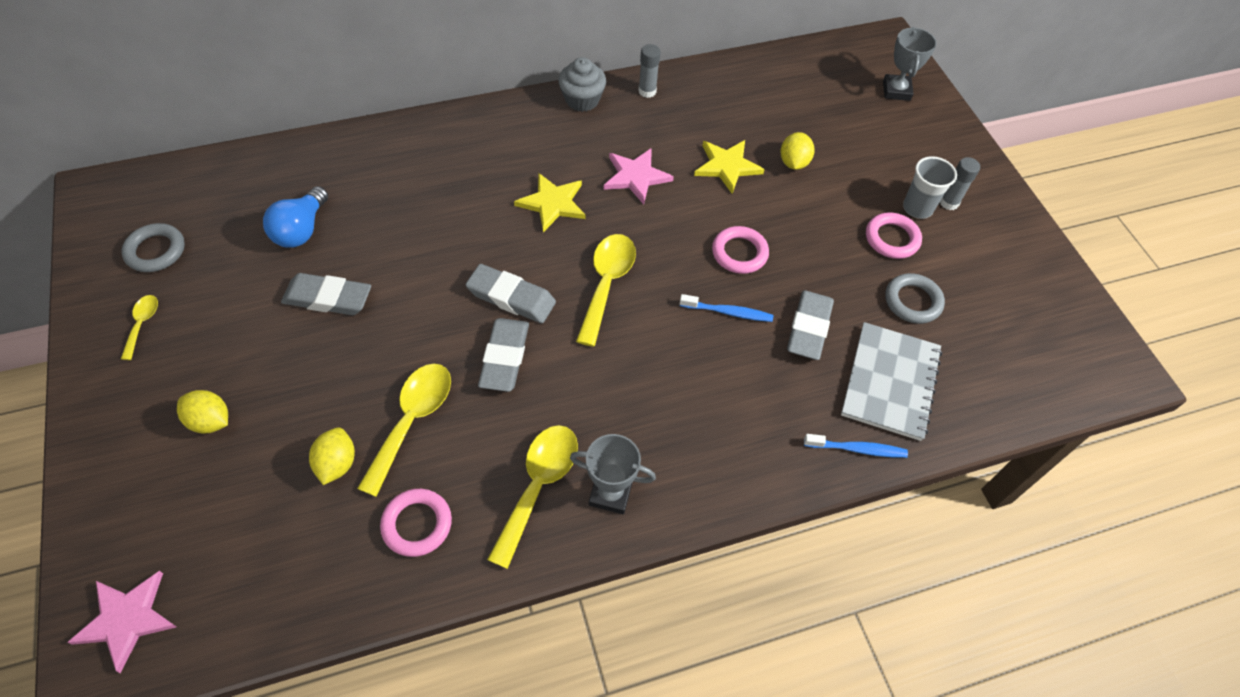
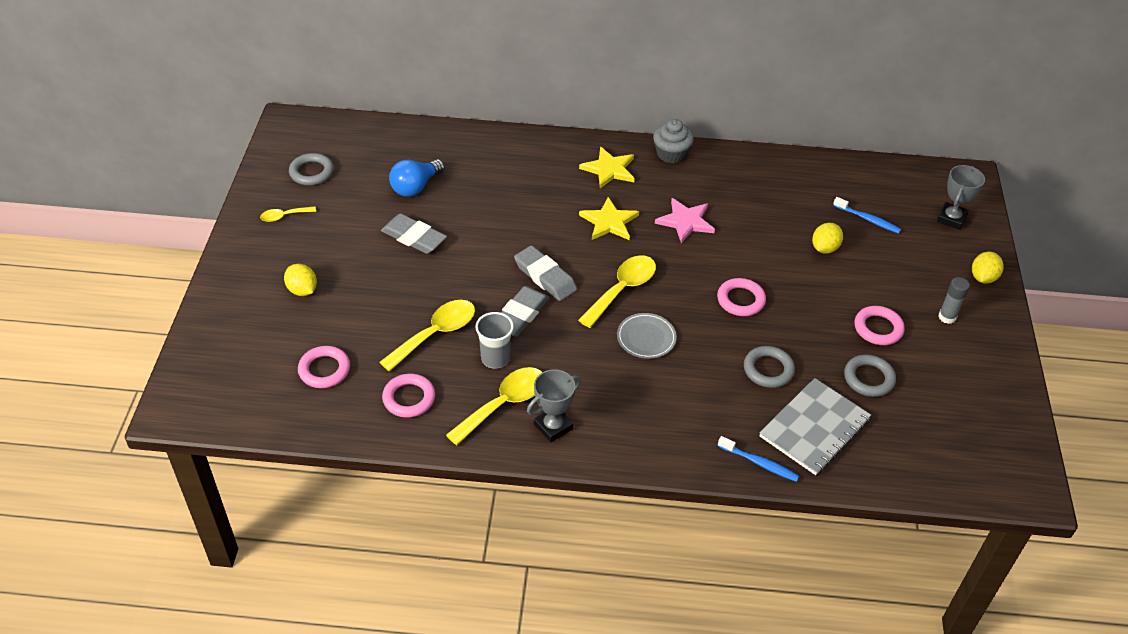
camera: 25 degrees right, 10 degrees down
pink star [67,571,176,673] -> none
yellow spoon [121,295,158,360] -> yellow spoon turned 135 degrees counterclockwise [260,206,316,222]
yellow lemon [309,427,355,485] -> yellow lemon moved to [972,252,1004,284]
grey trophy [570,434,656,514] -> grey trophy turned 75 degrees counterclockwise [527,369,581,442]
grey glue stick [638,44,660,98] -> none
blue toothbrush [680,294,773,322] -> blue toothbrush moved to [833,197,901,234]
yellow star [694,140,765,194] -> yellow star moved to [579,147,635,189]
grey eraser [787,290,834,360] -> grey ring [744,346,795,388]
grey cup [903,156,957,219] -> grey cup moved to [475,312,514,369]
none -> pink ring [298,346,350,388]
none -> grey plate [617,313,677,359]

